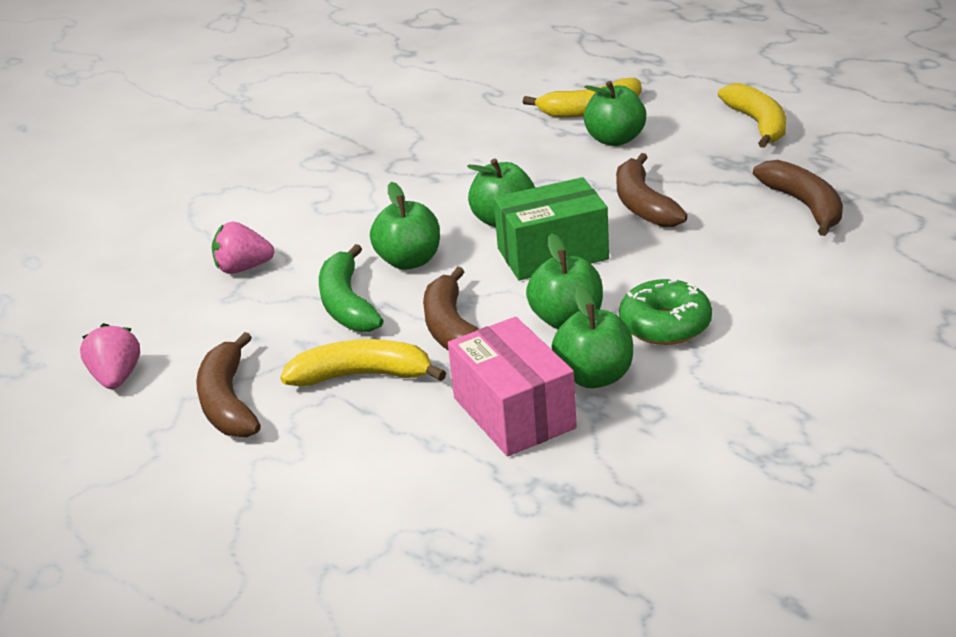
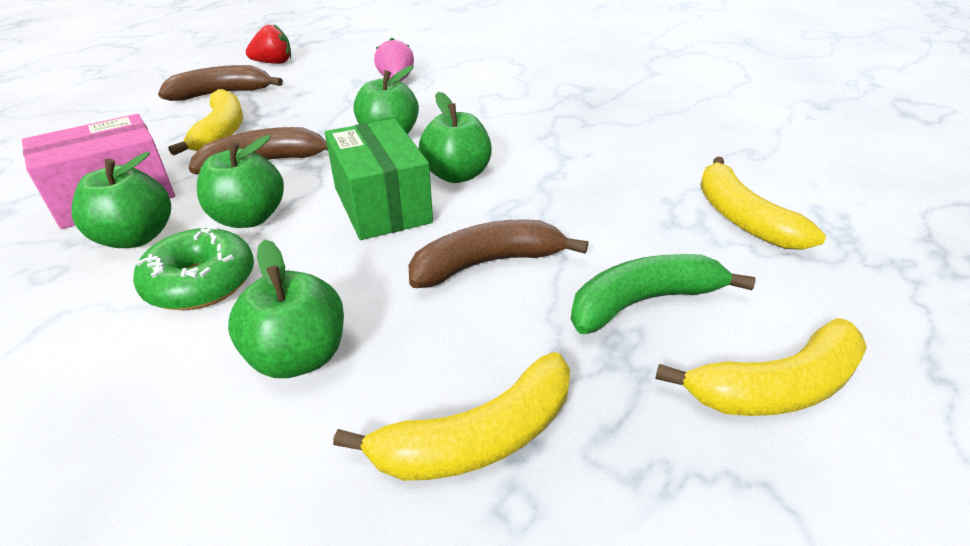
camera: 80 degrees right, 5 degrees up
pink strawberry [80,323,140,389] -> red strawberry [246,24,291,64]
green banana [319,244,384,332] -> green banana moved to [571,254,755,334]
green apple [584,81,646,146] -> green apple moved to [228,239,344,378]
brown banana [753,160,843,236] -> yellow banana [333,352,570,481]

